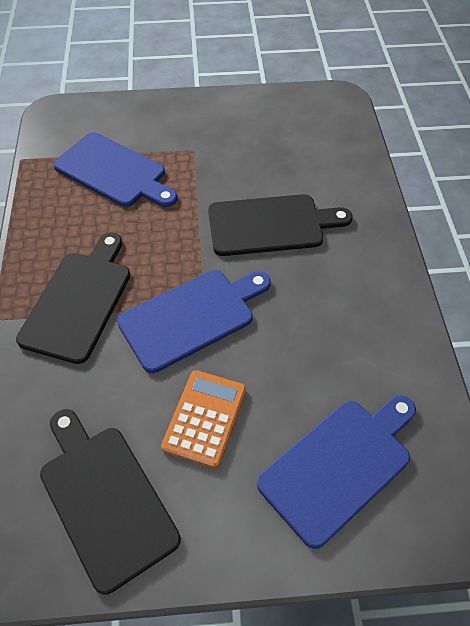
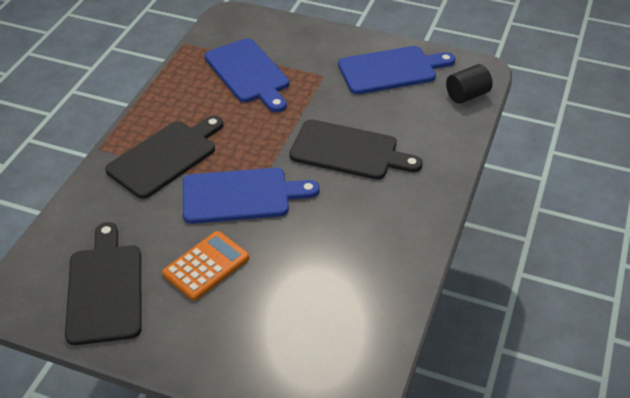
camera: 25 degrees right, 10 degrees down
blue cutting board [257,395,416,549] -> blue cutting board moved to [338,46,456,94]
none -> black cylinder [446,64,493,104]

